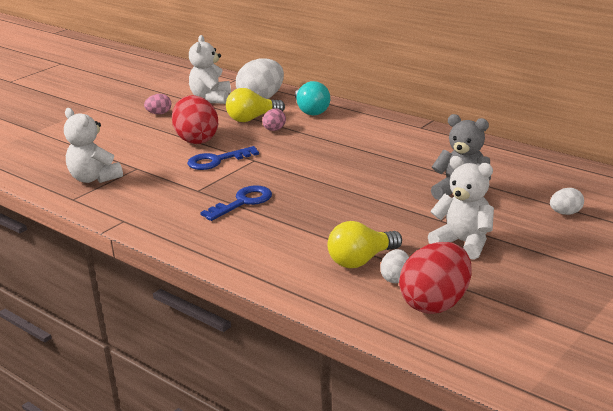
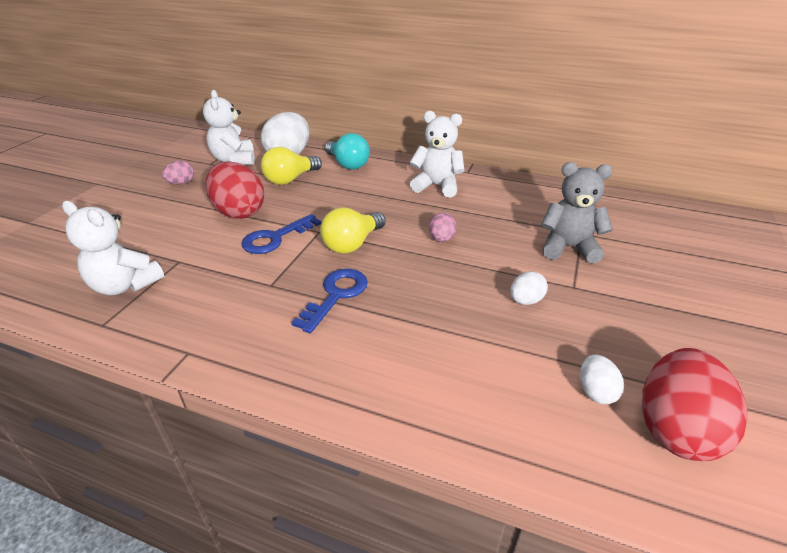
camera: 20 degrees left, 10 degrees up
pink egg [262,109,286,131] -> pink egg moved to [429,213,456,242]
yellow light bulb [327,221,402,268] -> yellow light bulb moved to [320,208,386,254]
white teddy bear [428,156,494,260] -> white teddy bear moved to [410,111,465,197]
white egg [550,188,584,215] -> white egg moved to [510,271,548,305]

